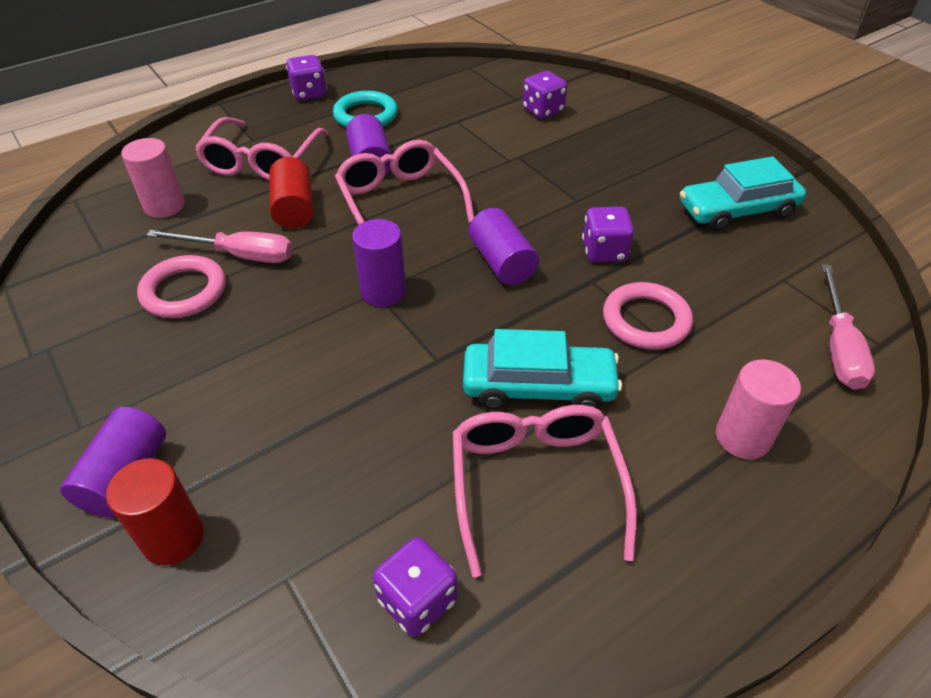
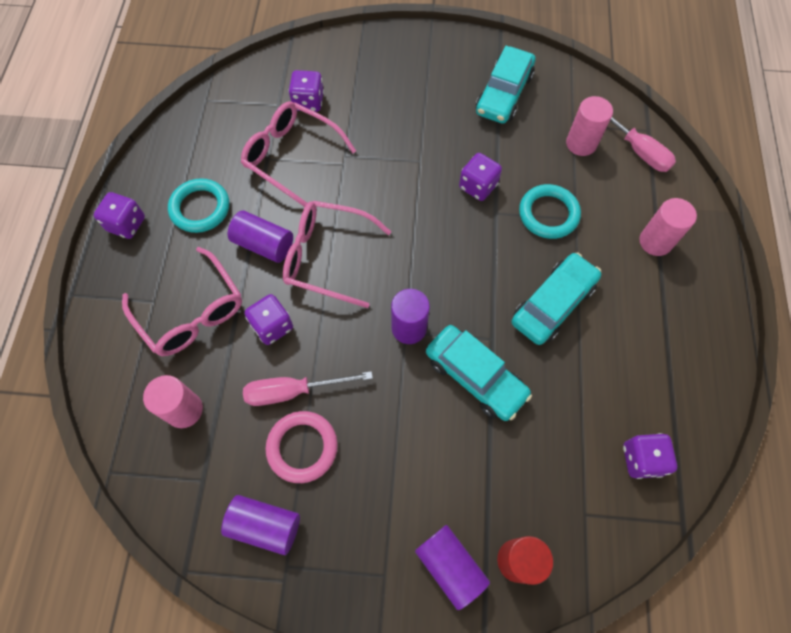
camera: 50 degrees left, 20 degrees up
pink screwdriver [146,230,293,263] -> pink screwdriver turned 150 degrees counterclockwise [243,371,373,406]
red cylinder [269,157,313,229] -> purple dice [245,294,293,345]
pink glasses [453,405,637,577] -> pink glasses moved to [241,101,356,207]
purple cylinder [469,208,539,285] -> purple cylinder moved to [221,495,300,555]
pink ring [603,282,693,350] -> turquoise ring [519,184,581,239]
none -> turquoise car [426,325,532,421]
none -> pink cylinder [566,96,613,156]

